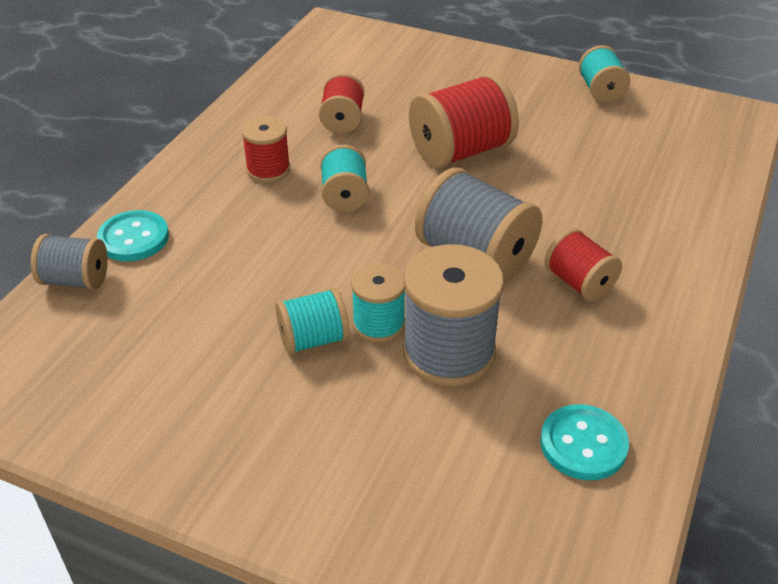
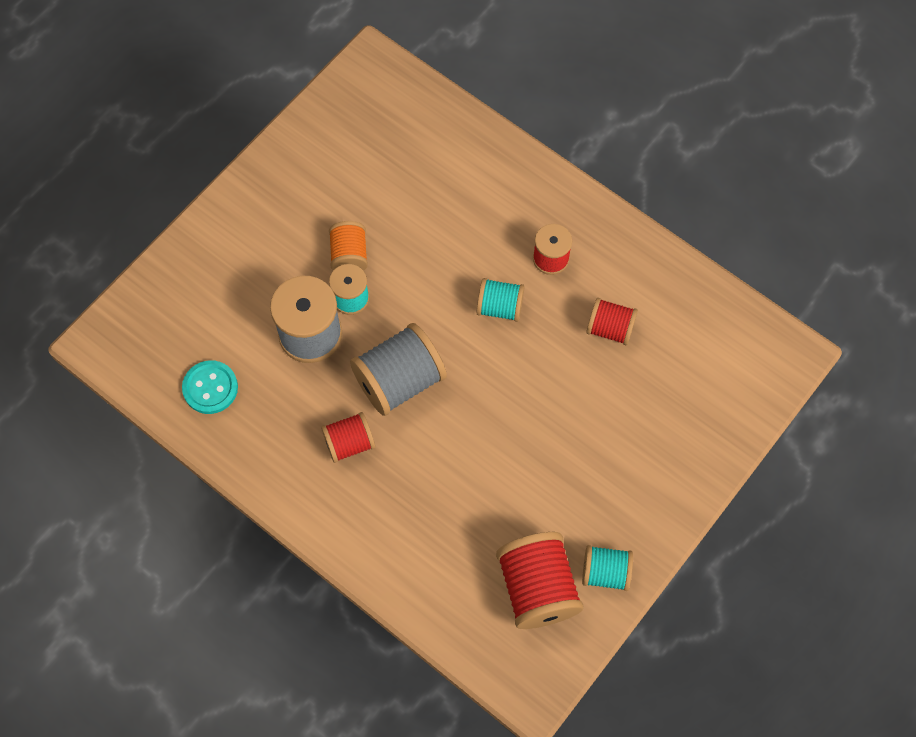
camera: 105 degrees right, 25 degrees up
grey spool [31,234,108,290] -> none
turquoise button [97,210,169,261] -> none
turquoise spool [275,288,350,355] -> orange spool [329,221,368,271]
red spool [409,73,519,169] -> red spool moved to [496,532,584,629]

